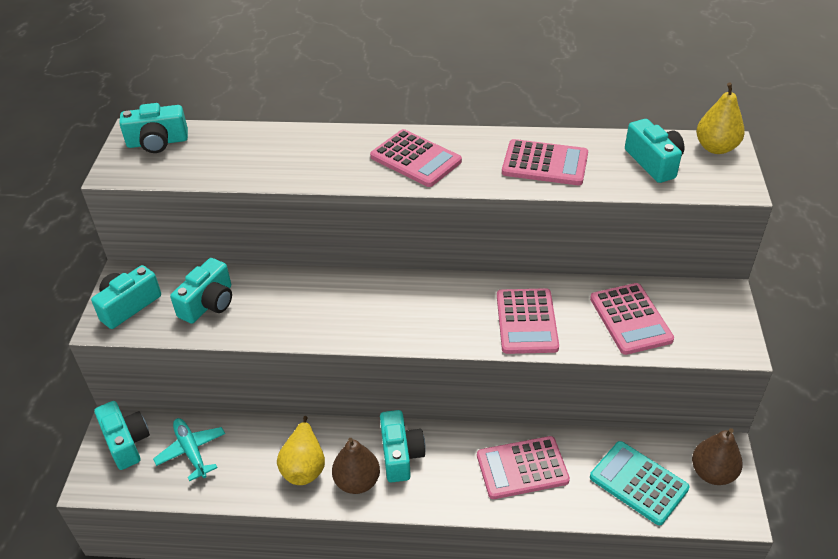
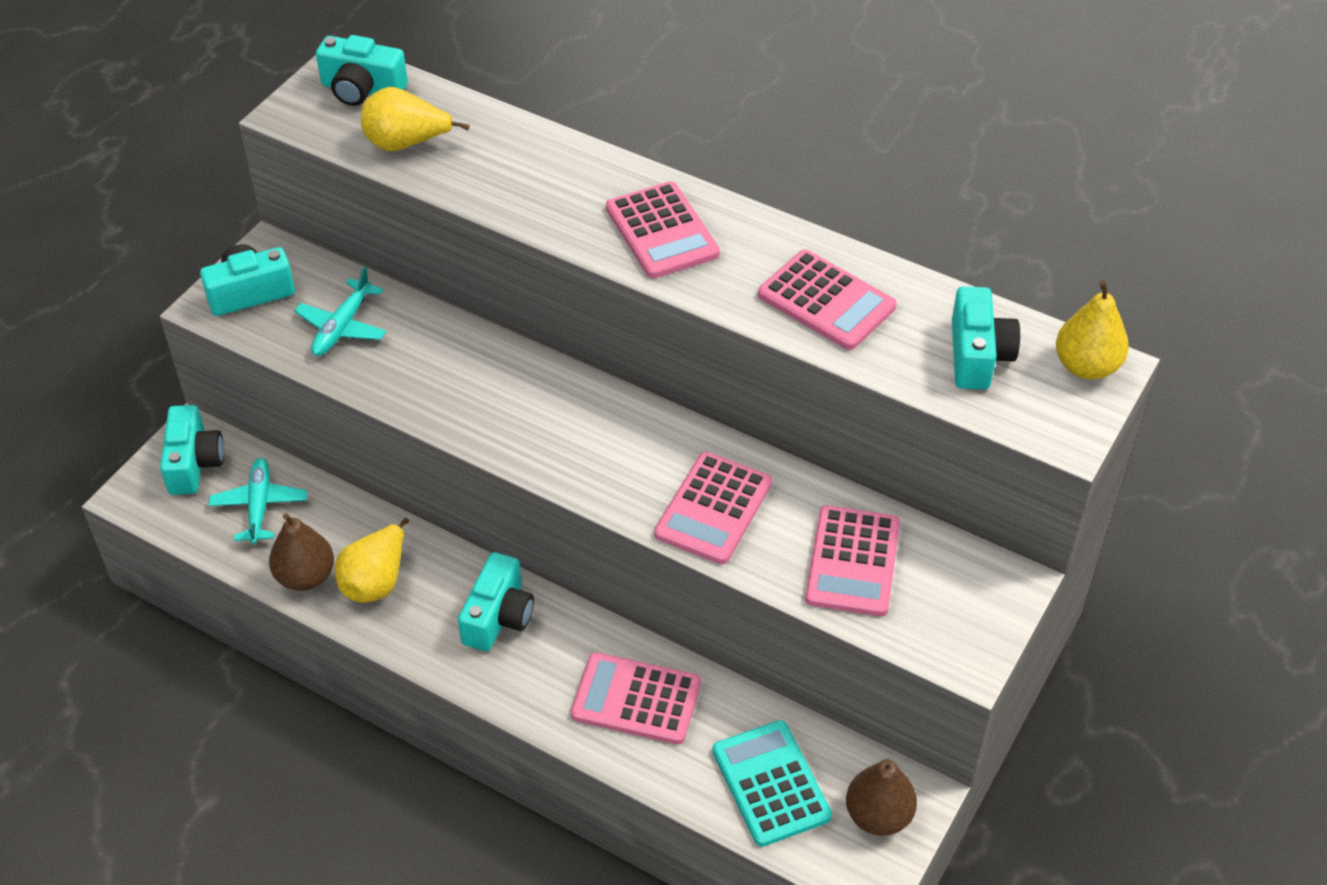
camera: 25 degrees right, 5 degrees up
turquoise camera [170,258,232,324] -> turquoise plane [294,266,387,356]
brown pear [332,438,380,494] -> brown pear moved to [269,513,334,591]
none -> yellow pear [361,87,470,151]

